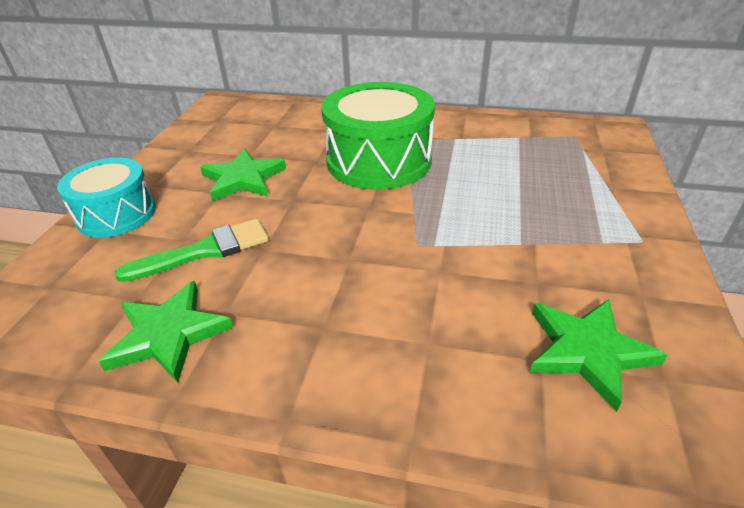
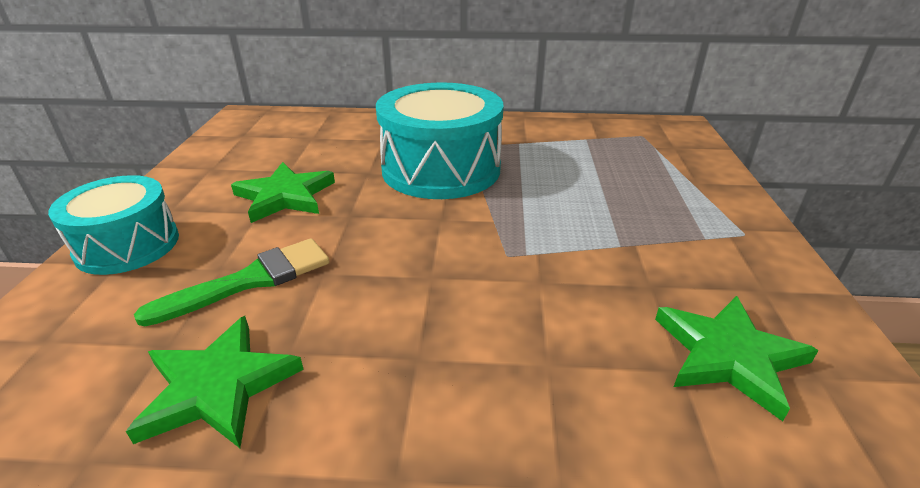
camera: 10 degrees left, 5 degrees down
green drum [321,82,435,190] -> turquoise drum [376,82,503,199]

